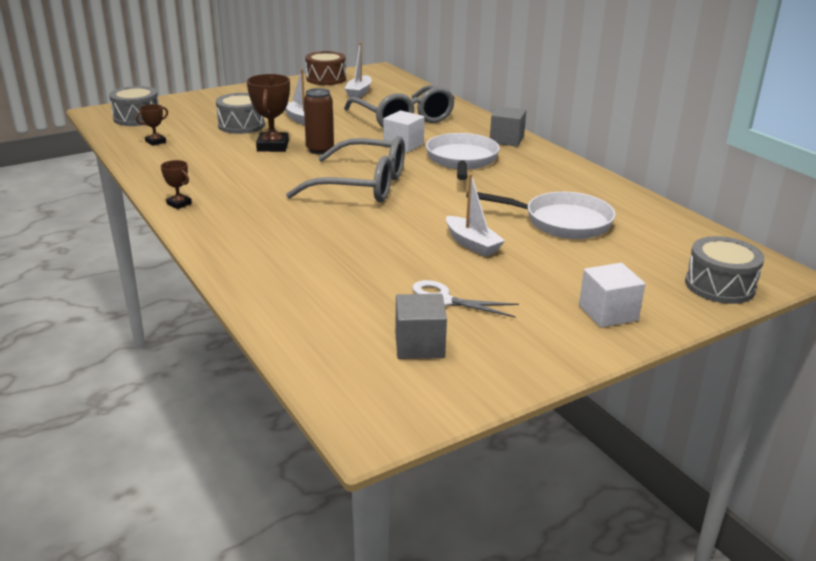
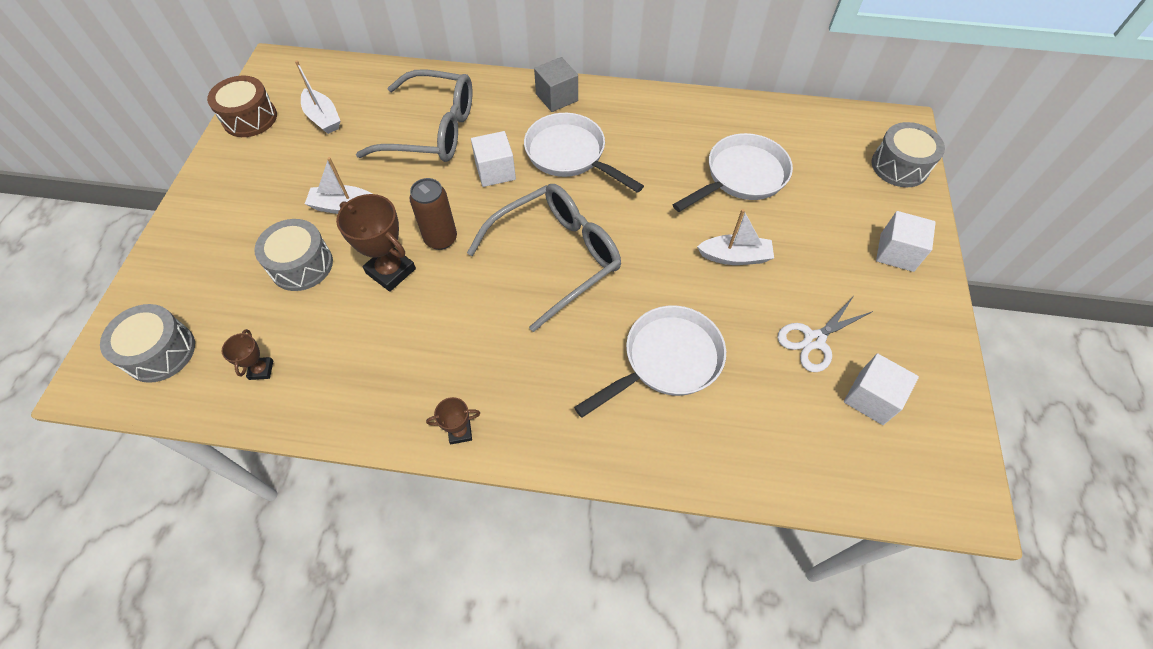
camera: 50 degrees left, 30 degrees up
grey cube [395,294,447,359] -> white cube [844,353,919,425]
none -> white pan [574,305,726,418]

